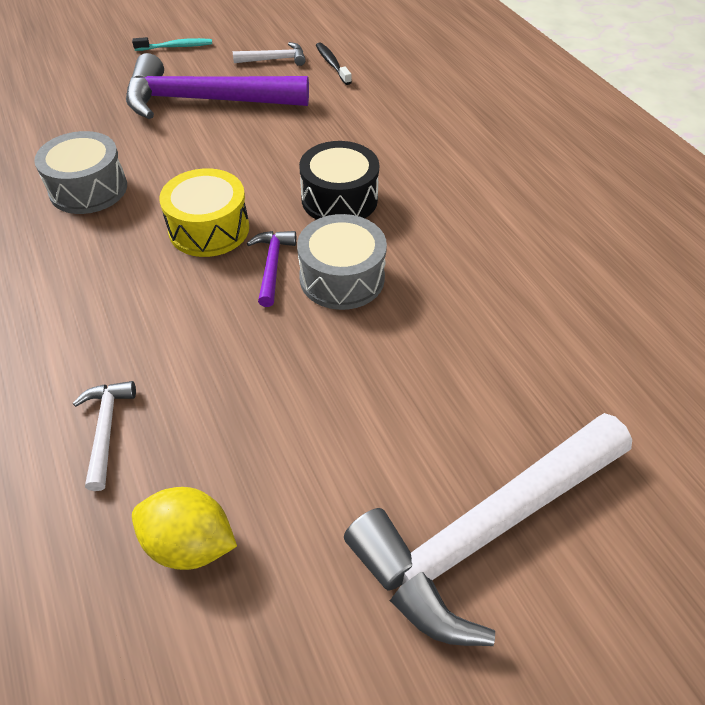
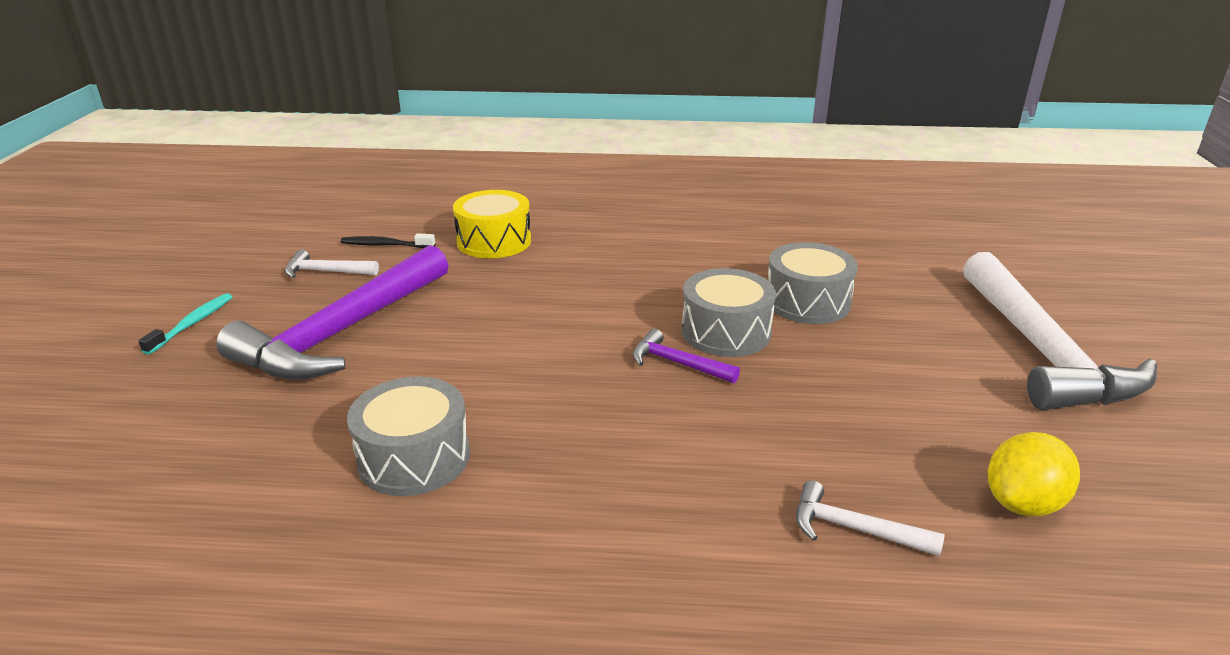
camera: 60 degrees left, 20 degrees down
yellow drum [159,168,249,257] -> yellow drum moved to [453,190,531,258]
white hammer [233,42,306,66] -> white hammer turned 105 degrees counterclockwise [285,249,379,278]
black drum [299,141,379,220] -> none
none -> grey drum [768,242,858,324]

